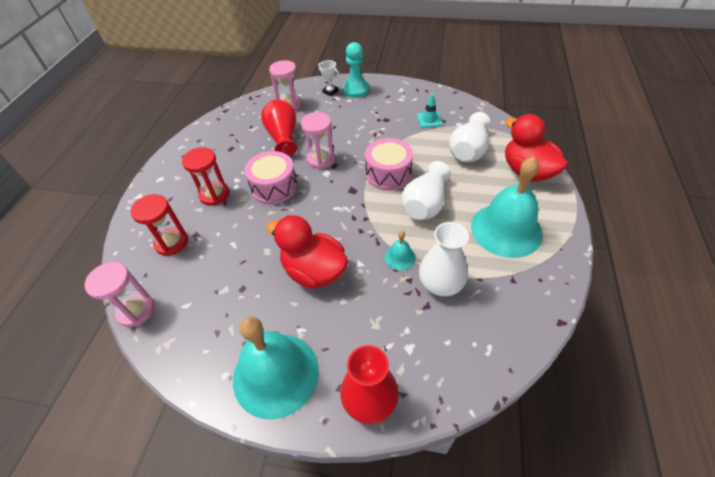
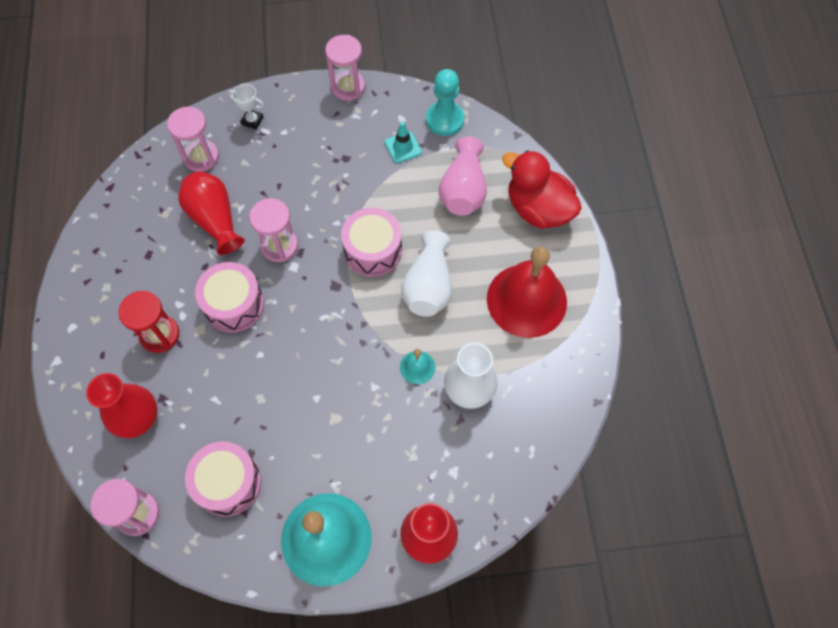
camera: 20 degrees left, 15 degrees up
red hourglass [131,194,188,256] -> red vase [86,373,158,438]
red duck [266,215,348,289] -> none
turquoise pawn [343,42,369,98] -> turquoise pawn moved to [426,69,464,136]
white vase [449,112,491,162] -> pink vase [439,136,487,216]
turquoise bell [471,157,543,258] -> red bell [487,246,567,338]
none -> pink drum [185,441,261,517]
none -> pink hourglass [325,35,365,101]

